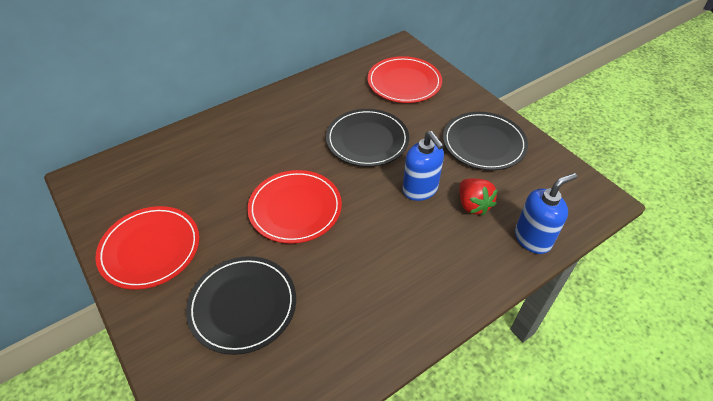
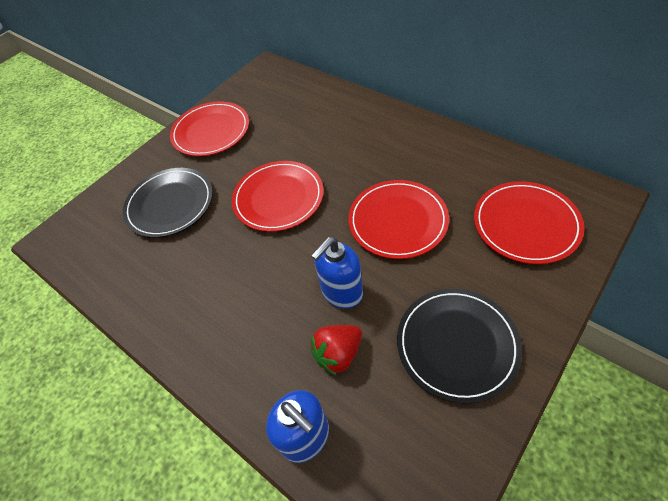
camera: 80 degrees right, 5 degrees up
black plate [326,109,409,167] -> red plate [348,180,449,259]

